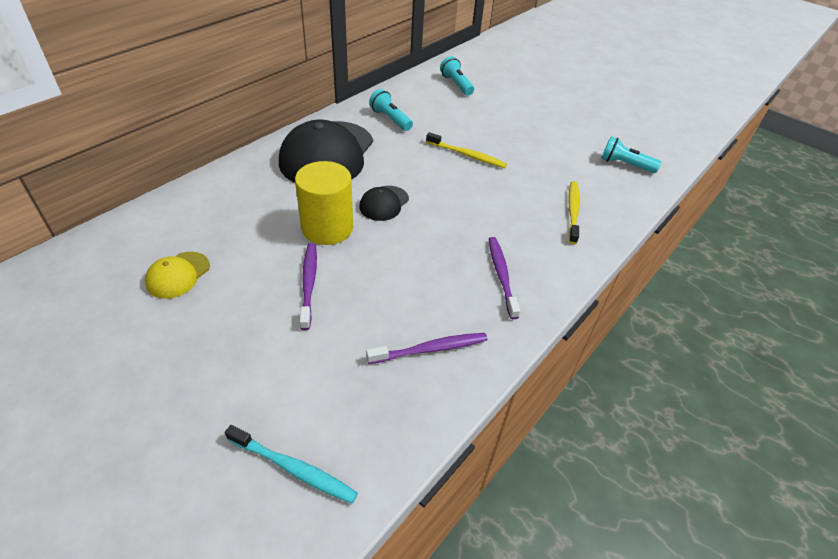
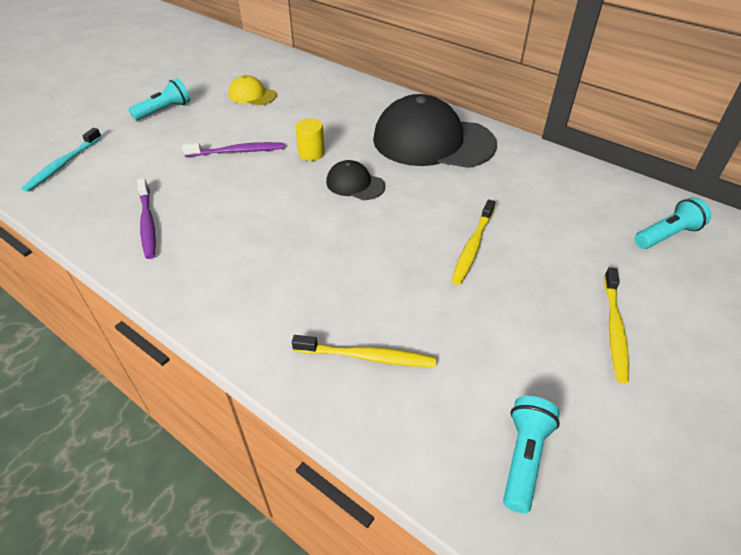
camera: 90 degrees right, 0 degrees up
yellow cylinder [295,161,353,245] -> yellow cylinder [296,118,325,161], size x0.53
turquoise flashlight [369,89,413,131] -> turquoise flashlight moved to [129,78,190,121]
purple toothbrush [489,237,520,319] -> none
none -> yellow toothbrush [604,267,629,383]

